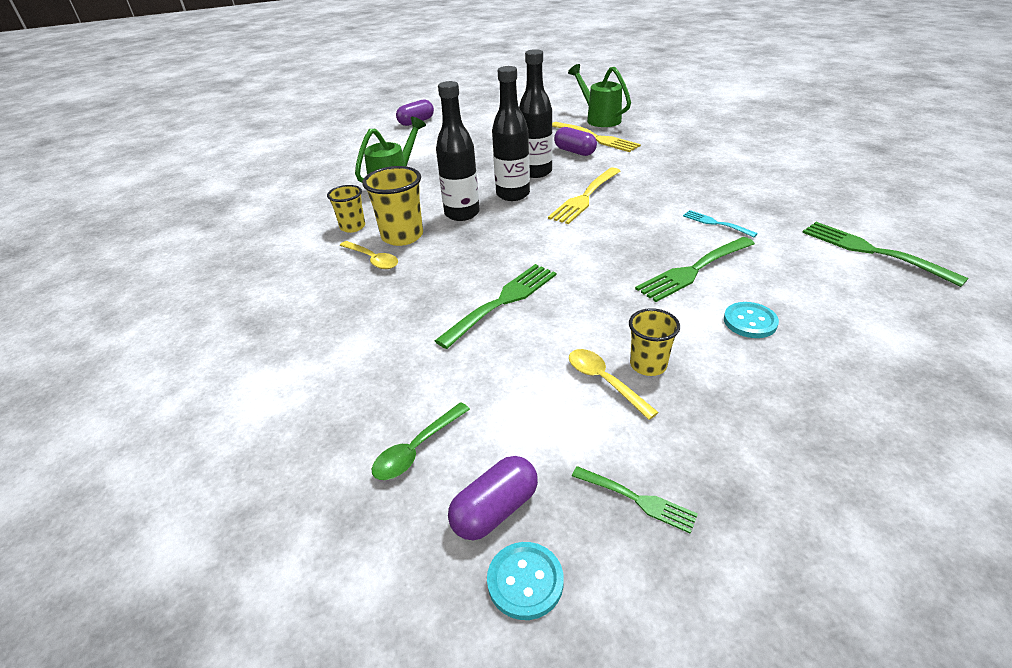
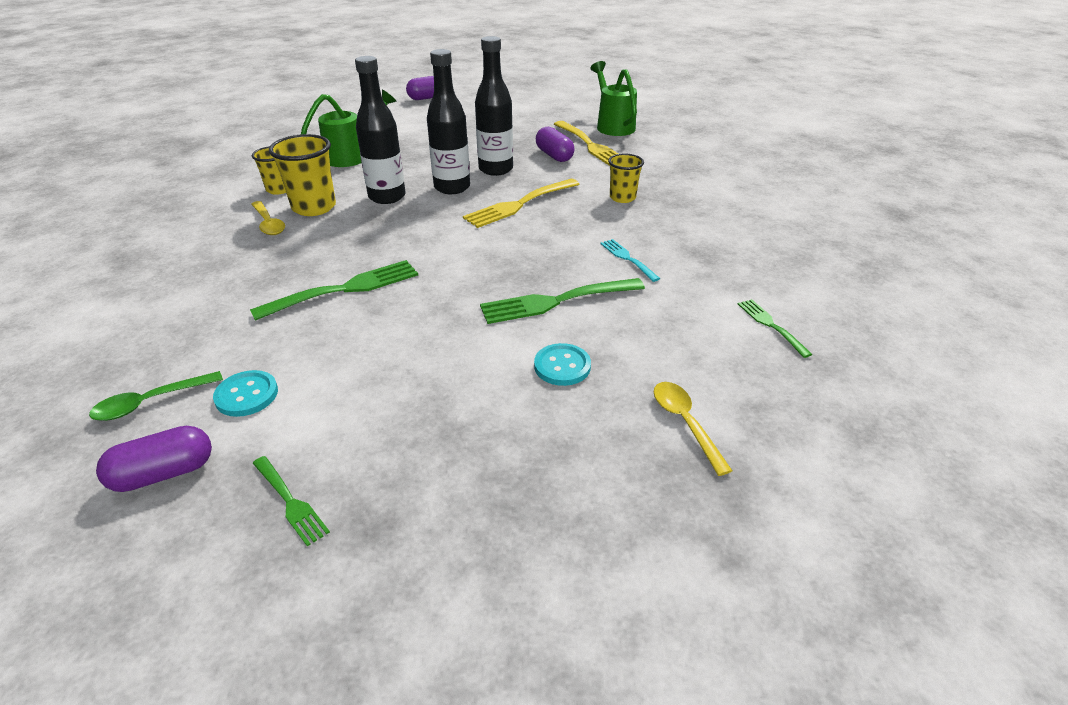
camera: 15 degrees right, 0 degrees up
turquoise button [487,542,564,620] -> turquoise button moved to [213,370,278,417]
yellow spoon [569,349,659,420] -> yellow spoon moved to [654,382,732,476]
yellow cup [629,308,680,376] -> yellow cup moved to [608,154,644,203]
green fork [802,222,968,287] -> green fork [738,299,812,358], size x0.55

